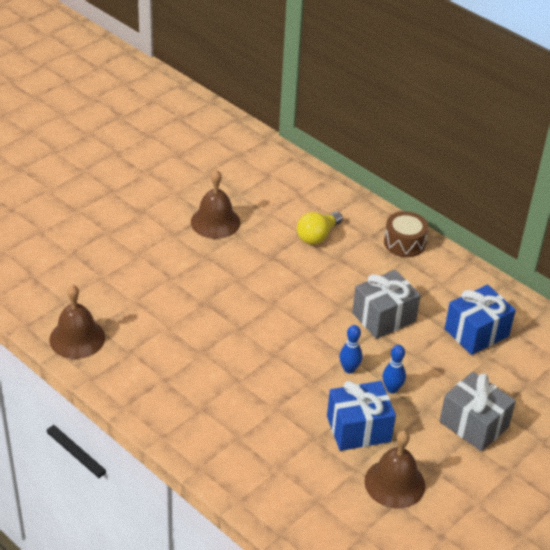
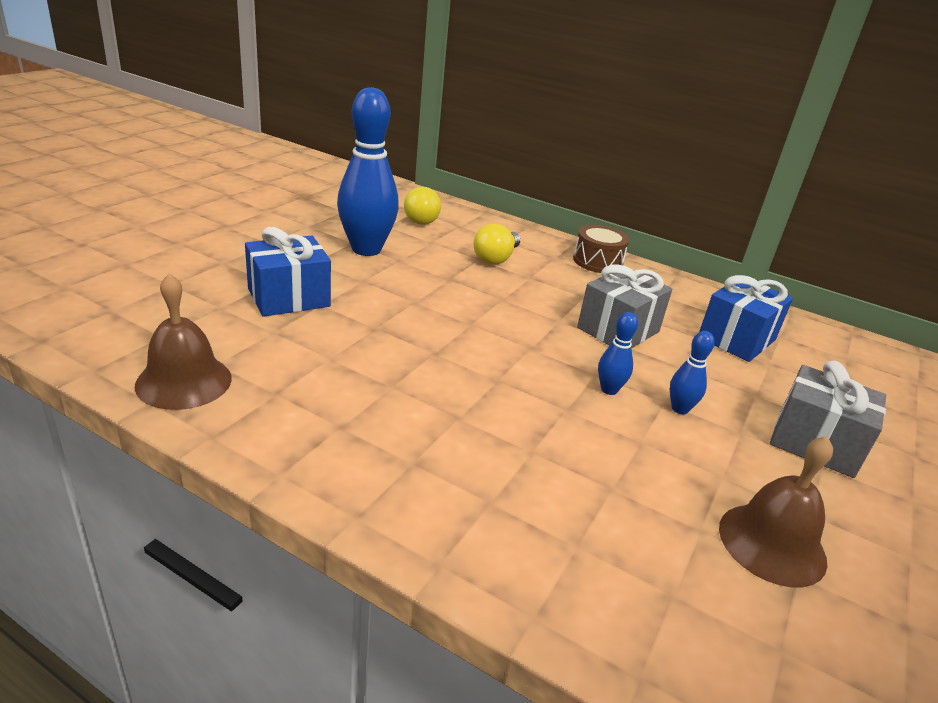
camera: 15 degrees left, 10 degrees down
brown bell [191,169,240,239] -> blue bowling pin [337,87,399,256]
blue gift [327,381,396,451] -> blue gift moved to [245,227,331,317]
none -> yellow light bulb [404,187,441,225]

